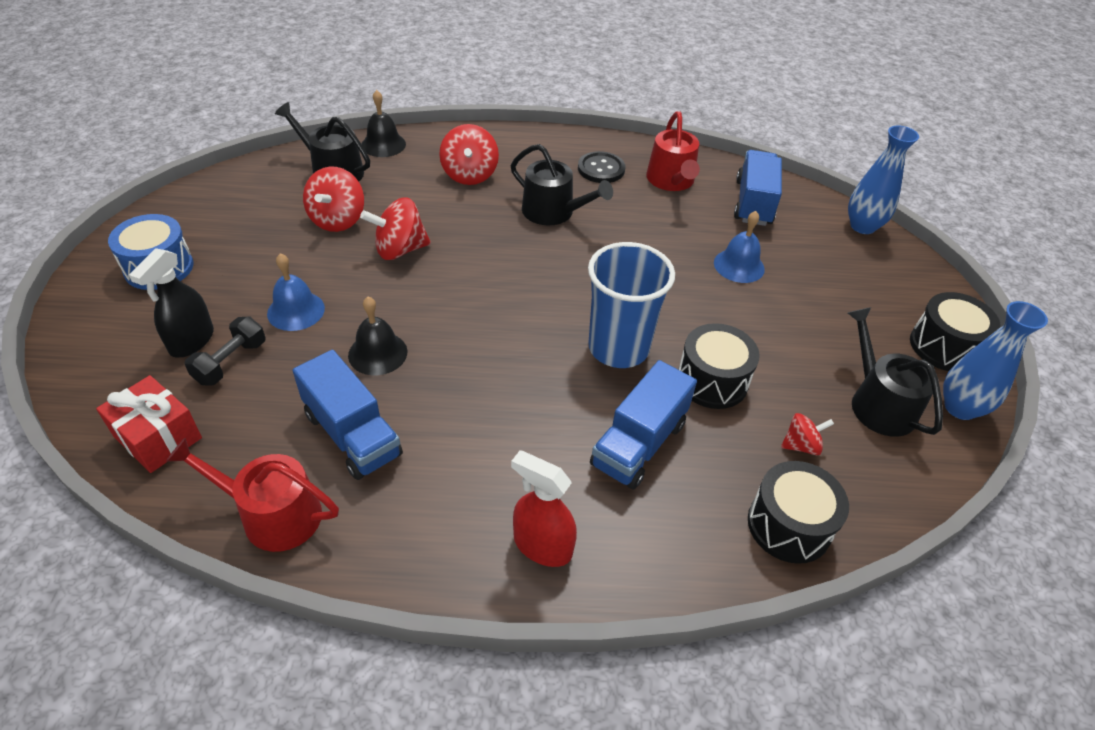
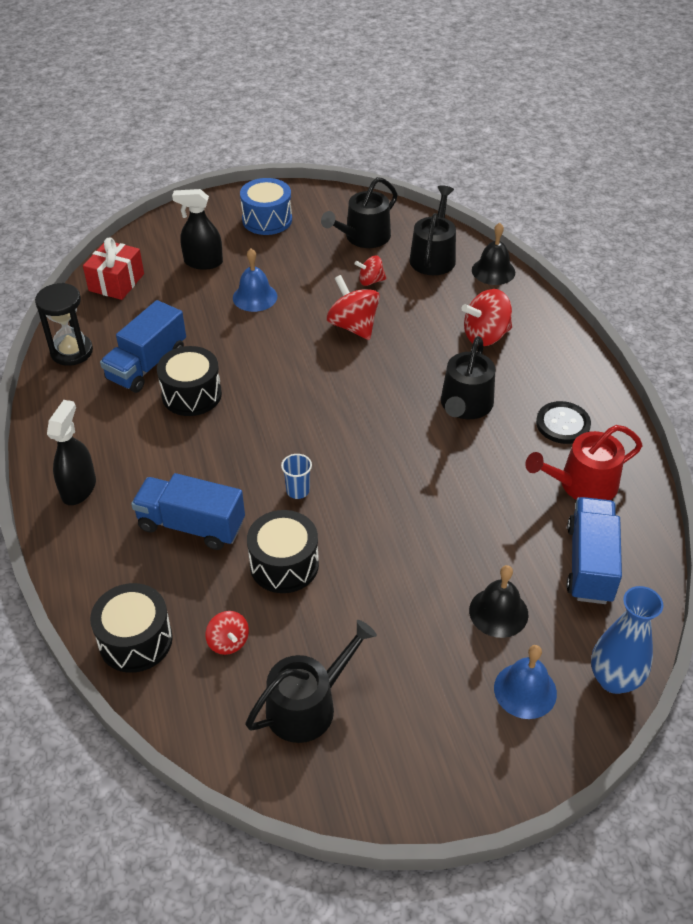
camera: 75 degrees right, 0 degrees up
red watering can [166,438,339,552] -> black hourglass [35,283,93,366]
black dumbbell [185,317,266,386] -> none
red spinning top [303,167,364,232] -> red spinning top [355,256,386,286], size x0.58
black bell [348,297,408,375] -> black bell moved to [469,565,528,638]
red spray bottle [511,450,577,567] -> black spray bottle [47,400,96,505]
blue cup [588,242,675,368] -> blue cup [281,454,312,499], size x0.40
blue bell [714,211,765,283] -> blue bell moved to [494,645,557,719]
blue truck [734,150,782,226] -> blue truck turned 75 degrees counterclockwise [566,497,622,604]
black drum [910,292,1001,371] -> black drum moved to [157,346,222,416]
blue vase [943,301,1048,420] -> none
none -> black watering can [321,177,398,248]

